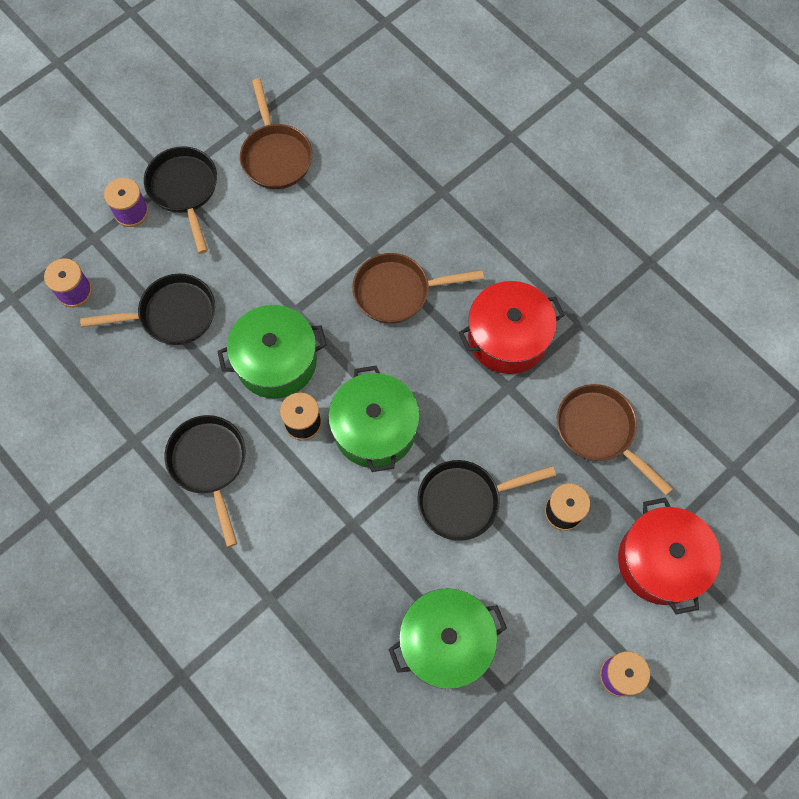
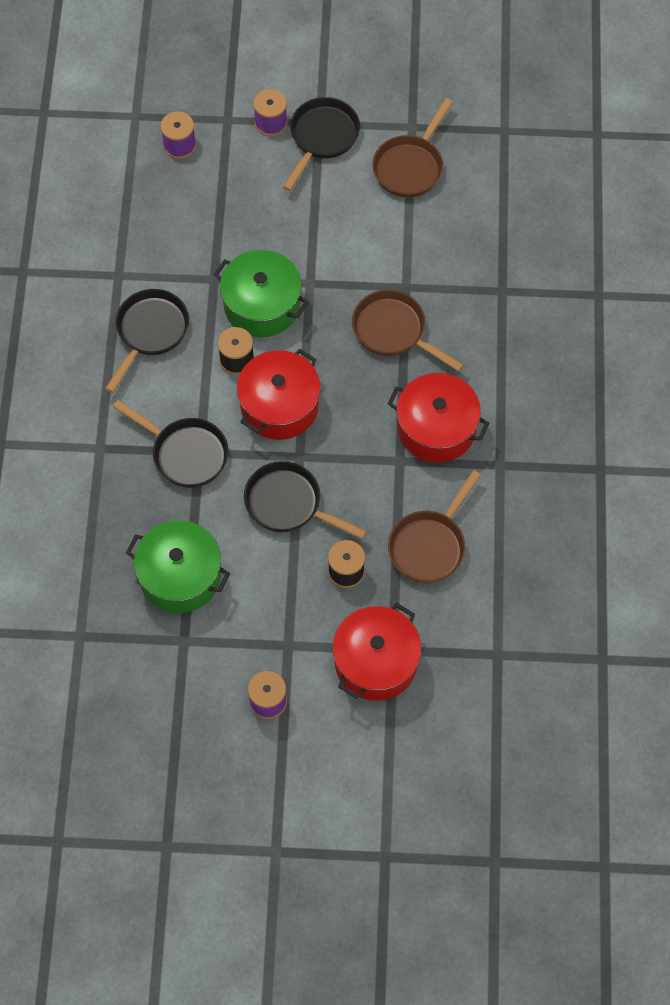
camera: 45 degrees right, 5 degrees down
black pan [80,274,215,345] -> black pan moved to [113,400,229,488]
green pot [328,366,420,472] -> red pot [237,349,321,440]
brown pan [557,384,673,495] -> brown pan turned 150 degrees counterclockwise [388,470,481,583]

